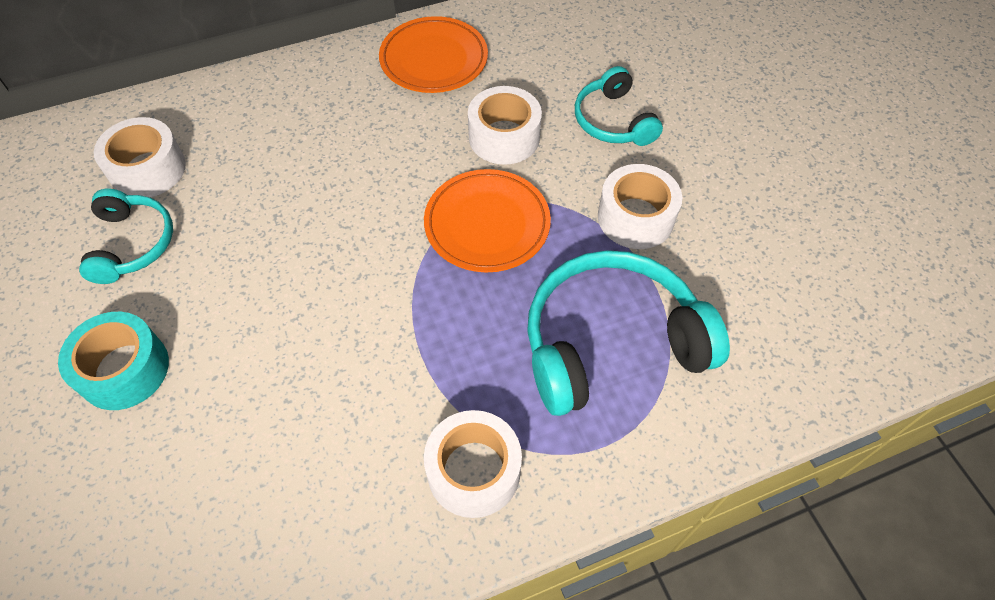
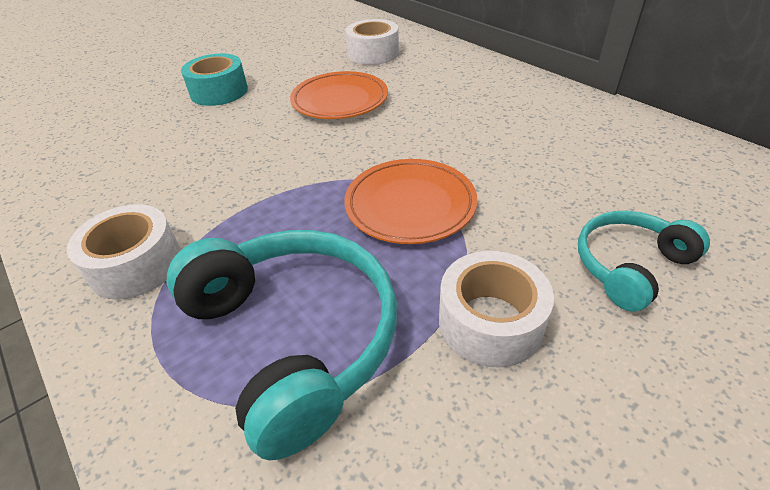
camera: 75 degrees right, 15 degrees down
turquoise headphones [79,189,173,284] -> none
orange plate [379,16,488,93] -> orange plate moved to [290,71,388,119]
white tape [468,86,542,165] -> none

